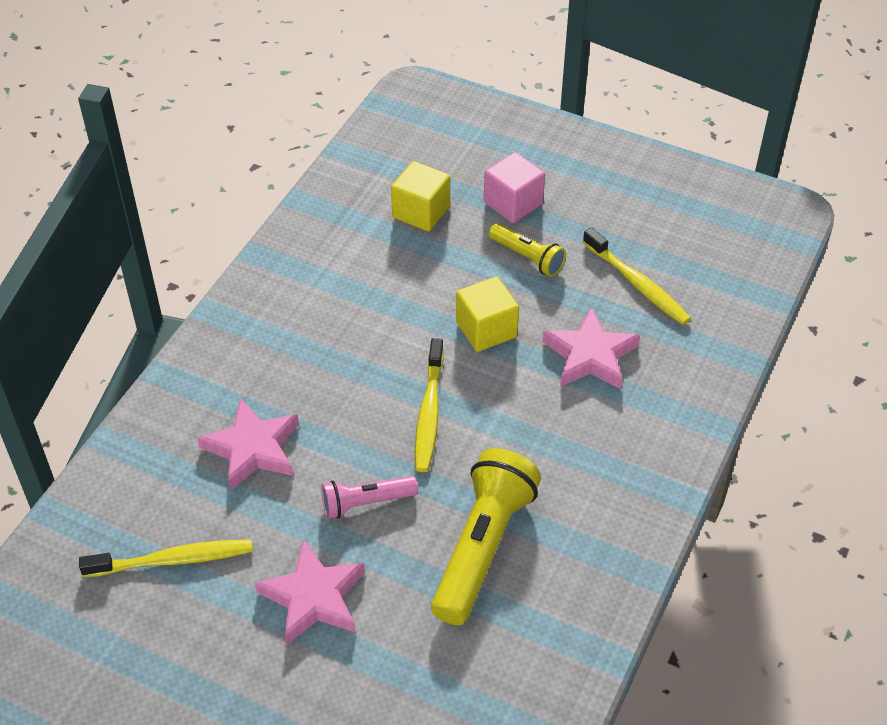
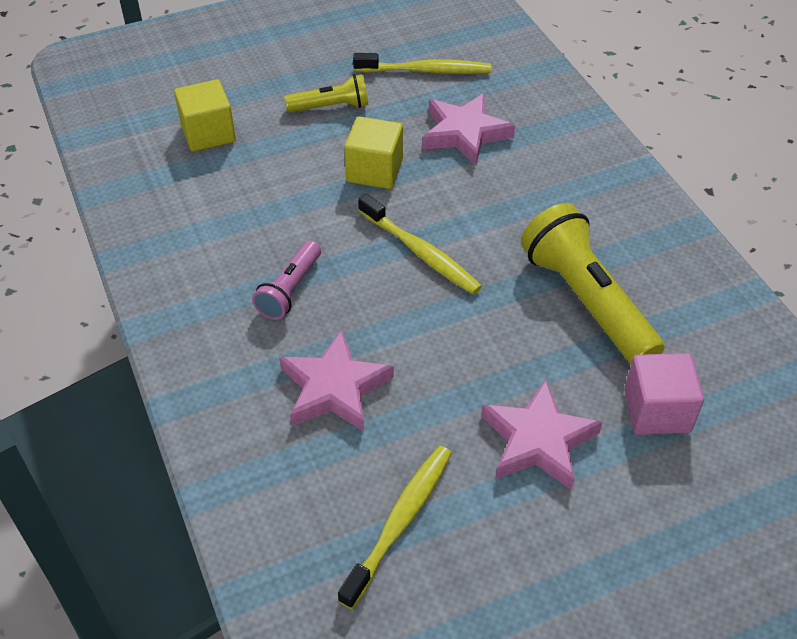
camera: 50 degrees left, 0 degrees up
pink flashlight [321,476,418,519] -> pink flashlight moved to [252,240,321,320]
pink cube [484,152,545,223] -> pink cube moved to [624,353,704,435]

